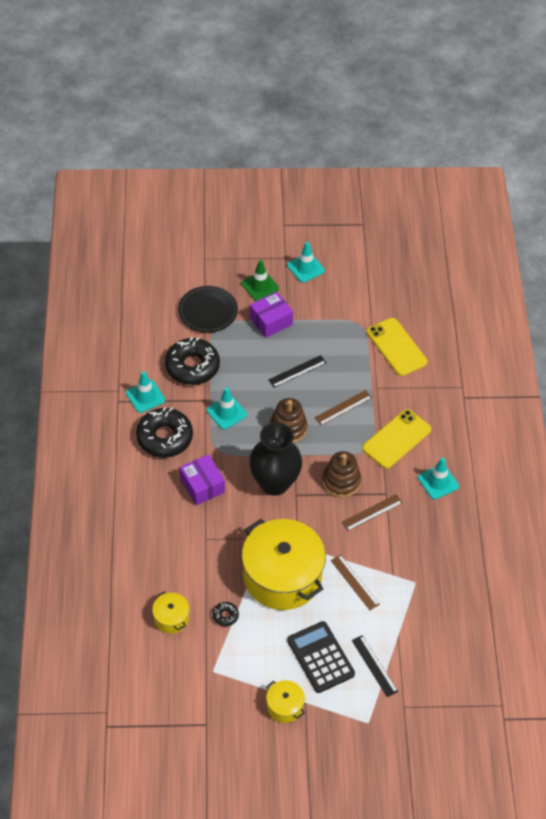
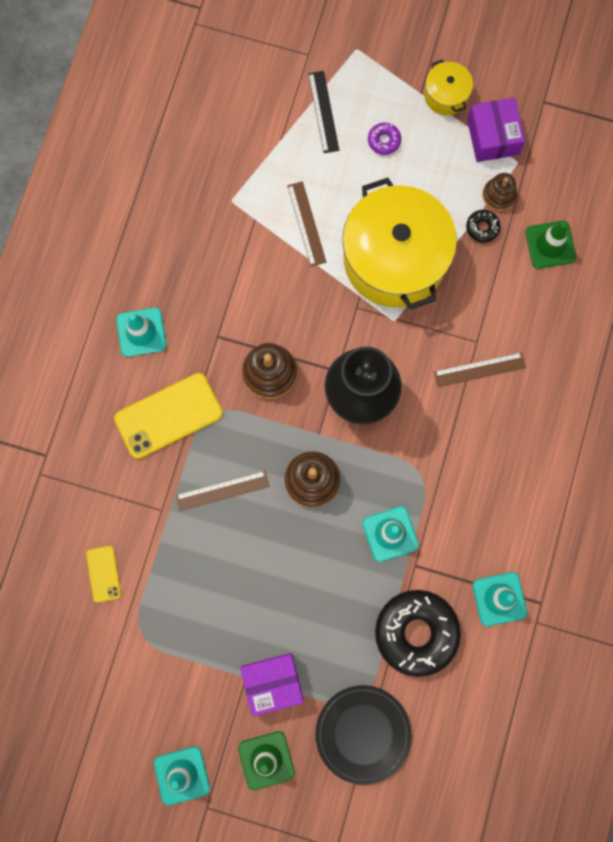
camera: 160 degrees left, 25 degrees up
black donut [136,407,193,458] -> none
yellow pot [152,591,190,633] -> green traffic cone [525,221,576,269]
purple box [180,454,225,505] -> purple box moved to [467,98,525,162]
black ruler [268,355,326,388] -> none
black calculator [287,621,355,693] -> purple donut [368,123,401,155]
brown ruler [341,494,403,531] -> brown ruler moved to [434,352,526,387]
yellow phone [367,318,428,376] -> yellow phone [86,546,121,602], size x0.52
none -> brown stacking toy [482,173,517,211]

